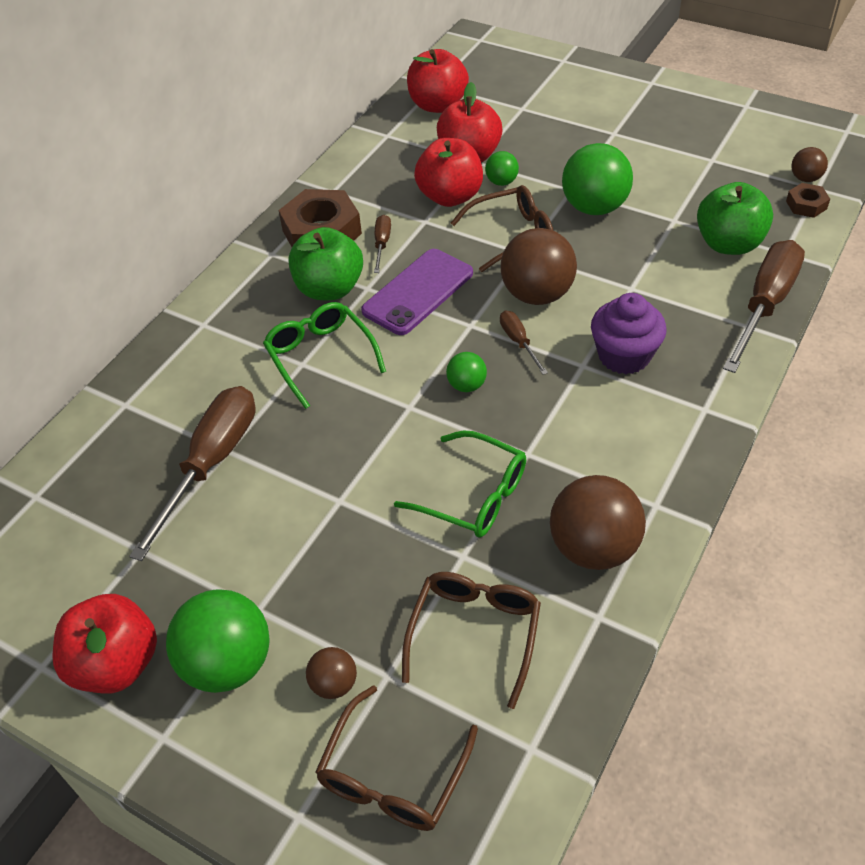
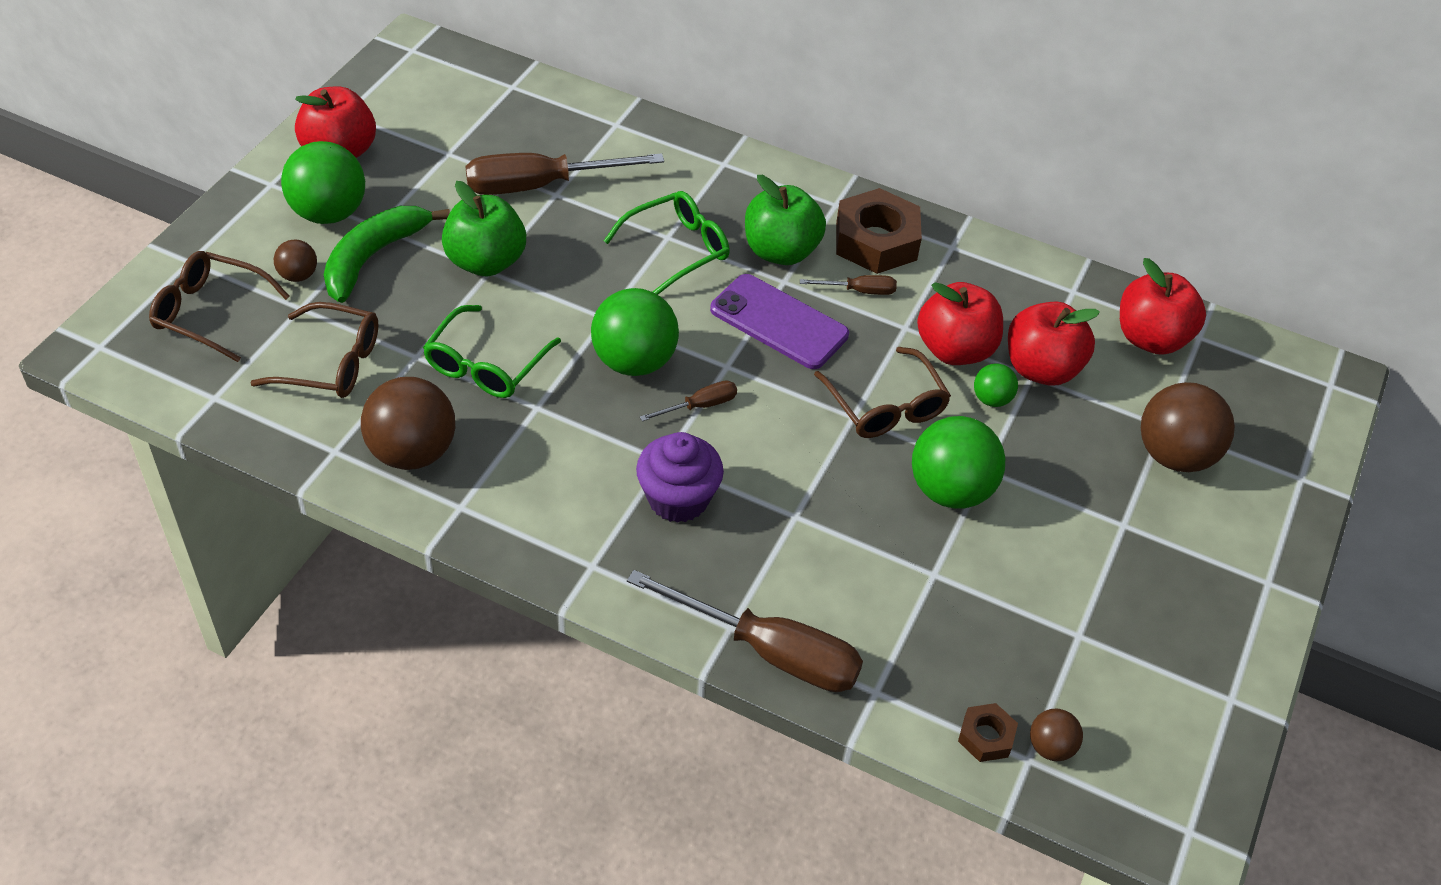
camera: 80 degrees right, 0 degrees up
brown screwdriver [129,386,256,561] -> brown screwdriver turned 150 degrees clockwise [465,153,664,195]
green ball [446,352,487,392] -> green ball [591,288,679,376], size x2.00
brown ball [501,228,577,305] -> brown ball moved to [1141,382,1235,472]
green apple [697,182,773,255] -> green apple moved to [442,181,526,276]
none -> green banana [324,206,450,303]

